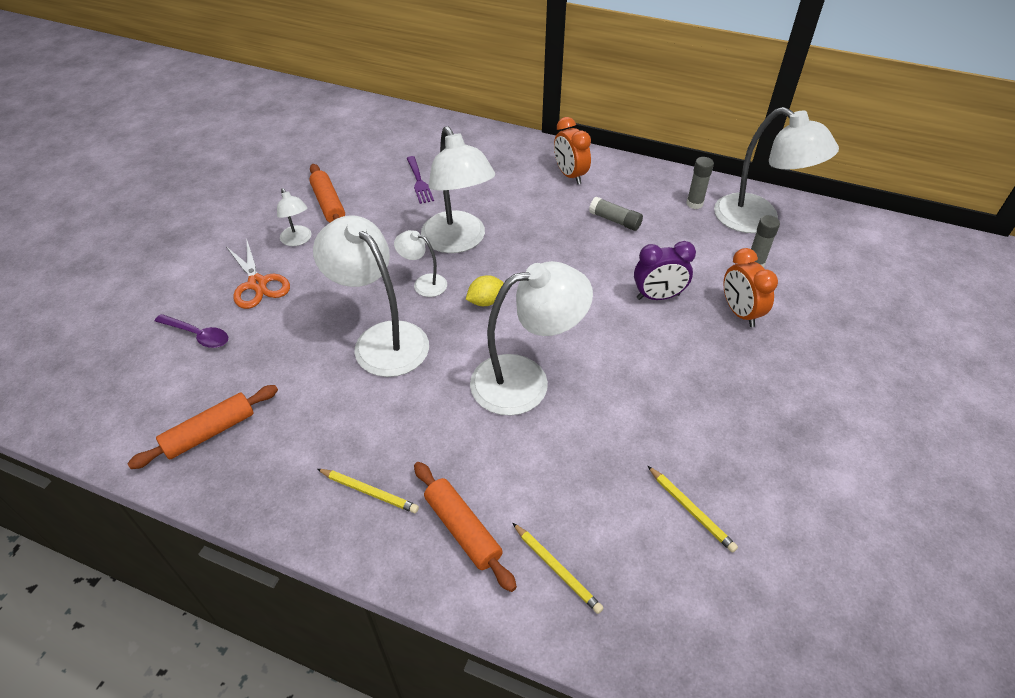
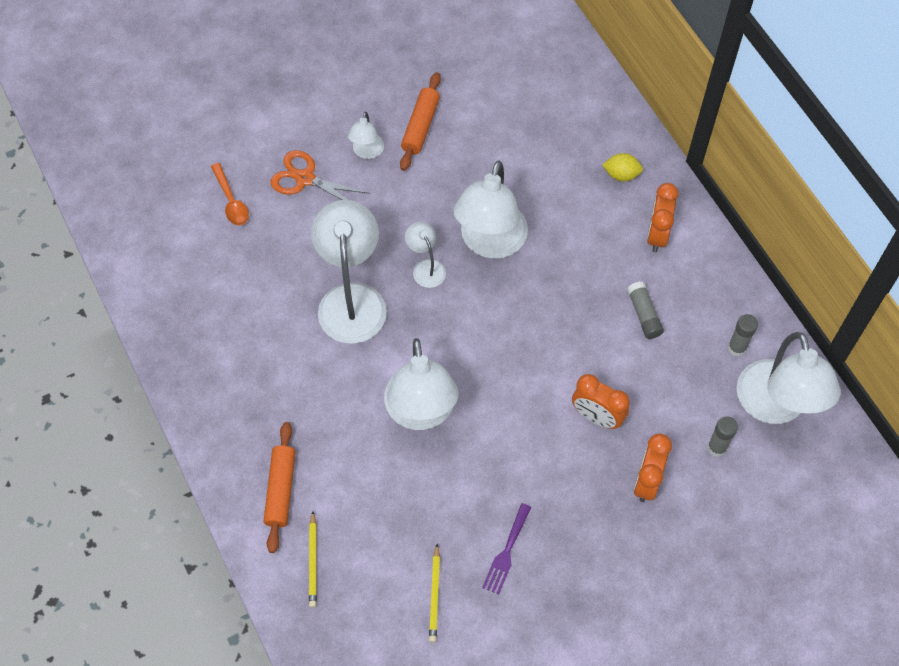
camera: 40 degrees right, 15 degrees up
orange rolling pin [127,385,278,469] -> none
purple spoon [155,314,228,348] -> orange spoon [211,163,249,225]
orange scissors [227,241,290,309] -> orange scissors turned 105 degrees clockwise [270,150,370,200]
yellow pencil [317,469,419,513] -> none
purple fork [407,156,434,204] -> purple fork moved to [482,503,531,594]
yellow lemon [466,275,504,306] -> yellow lemon moved to [602,153,643,181]
white lamp [470,261,593,416] -> white lamp turned 60 degrees clockwise [384,338,458,430]
purple clock [634,241,696,300] -> orange clock [572,374,630,429]

